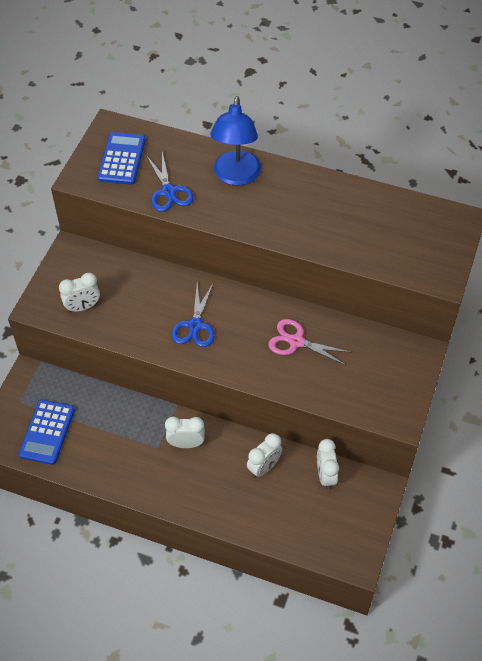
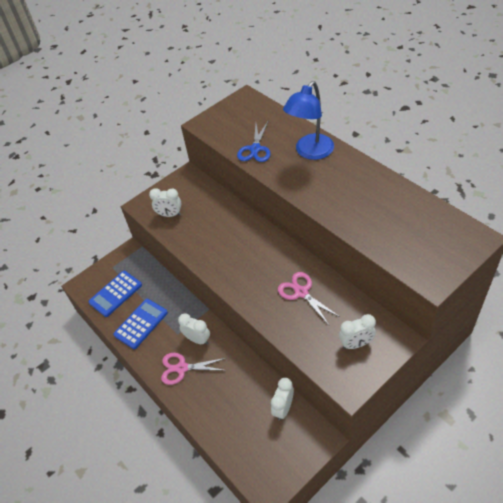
camera: 35 degrees right, 5 degrees down
blue calculator [97,132,146,185] -> blue calculator moved to [113,299,168,349]
blue scissors [171,282,214,347] -> none
white clock [247,433,282,478] -> white clock moved to [339,314,376,349]
none -> pink scissors [161,353,227,385]

